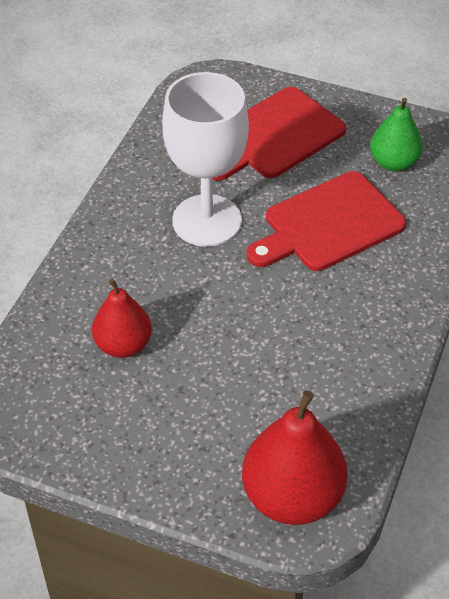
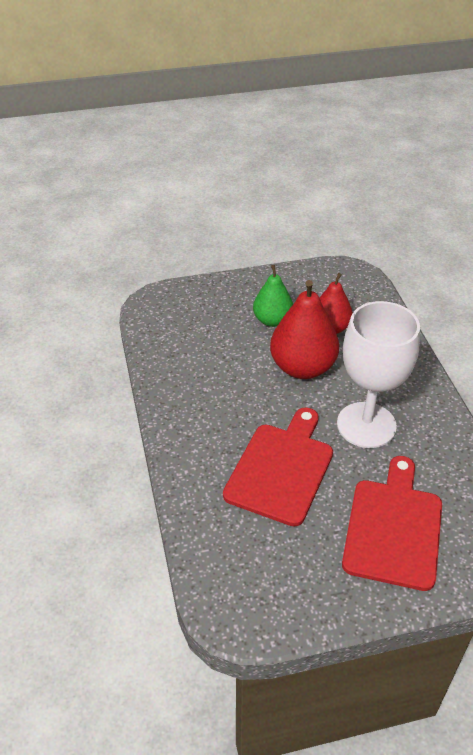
camera: 145 degrees right, 5 degrees down
red pear [242,390,348,525] -> red pear moved to [270,280,339,379]
green pear [370,98,423,172] -> green pear moved to [253,265,293,327]

